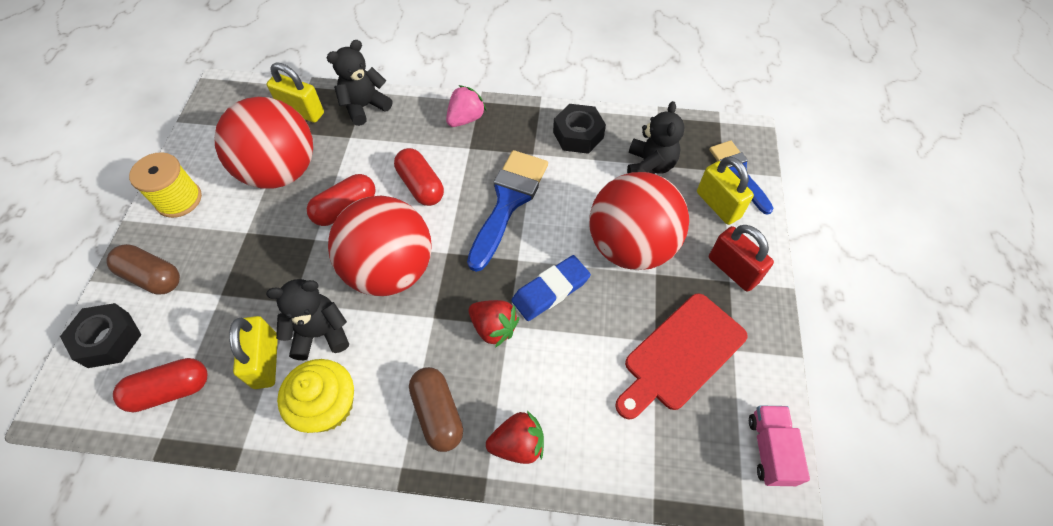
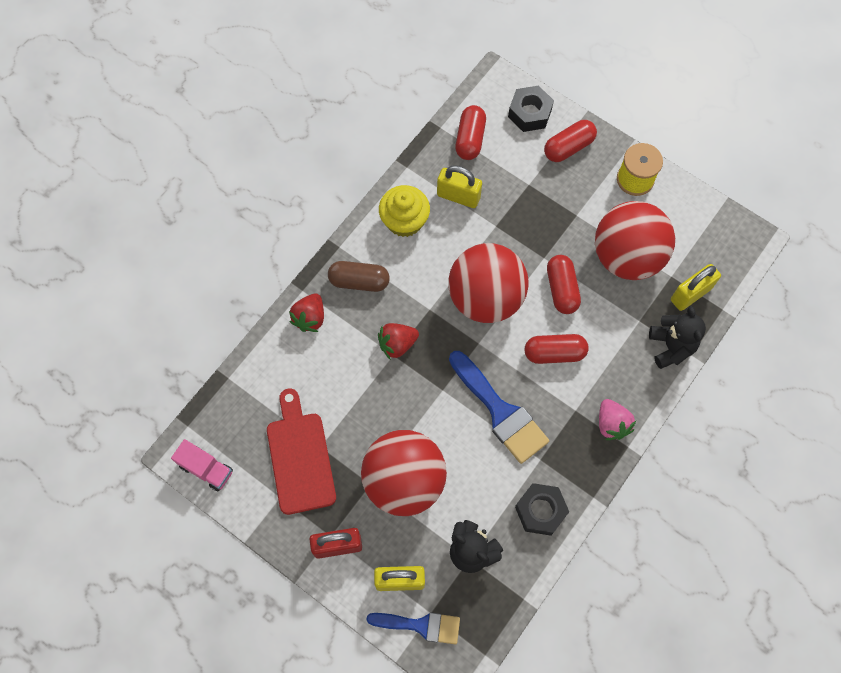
camera: 120 degrees right, 10 degrees up
brown capsule [106,244,180,295] -> red capsule [544,120,597,162]
black teddy bear [266,279,349,360] -> none
blue eraser [511,255,591,321] -> none

